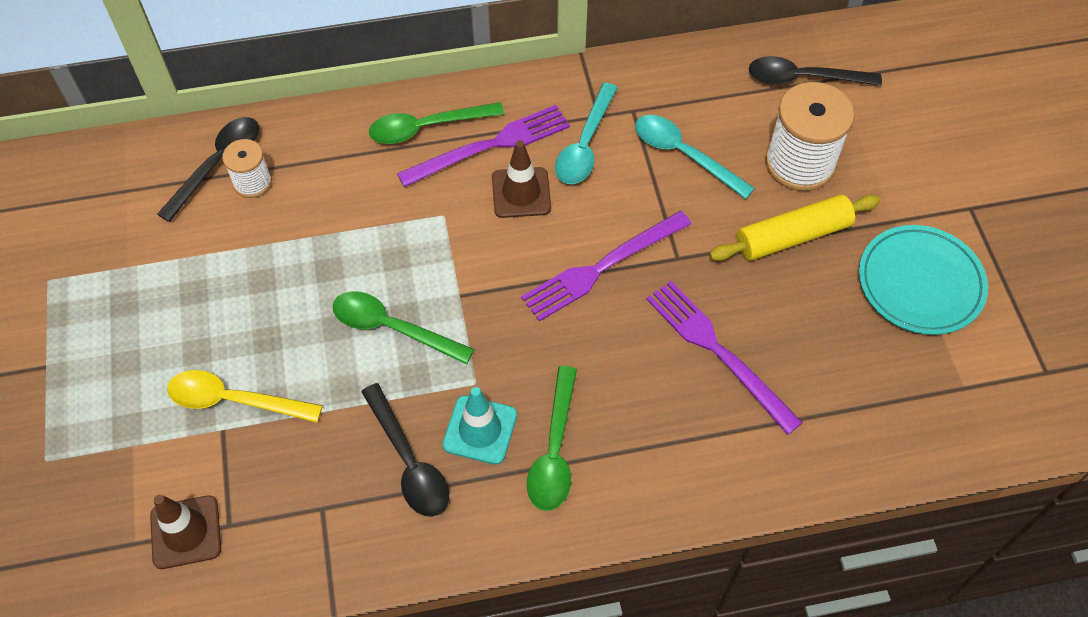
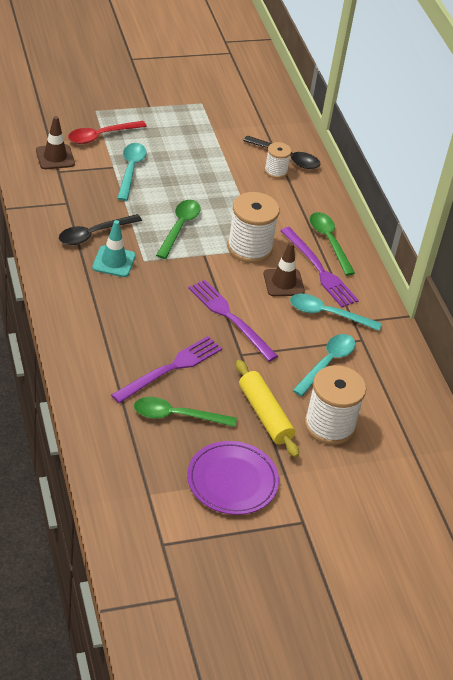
camera: 80 degrees right, 15 degrees down
yellow spoon [167,370,323,422] -> turquoise spoon [117,143,146,201]
green spoon [527,366,577,511] -> green spoon moved to [134,397,237,427]
black spoon [749,56,882,86] -> none
turquoise plate [859,225,988,335] -> purple plate [187,441,279,515]
none -> red spoon [68,121,147,144]
none -> white spool [227,192,280,263]

